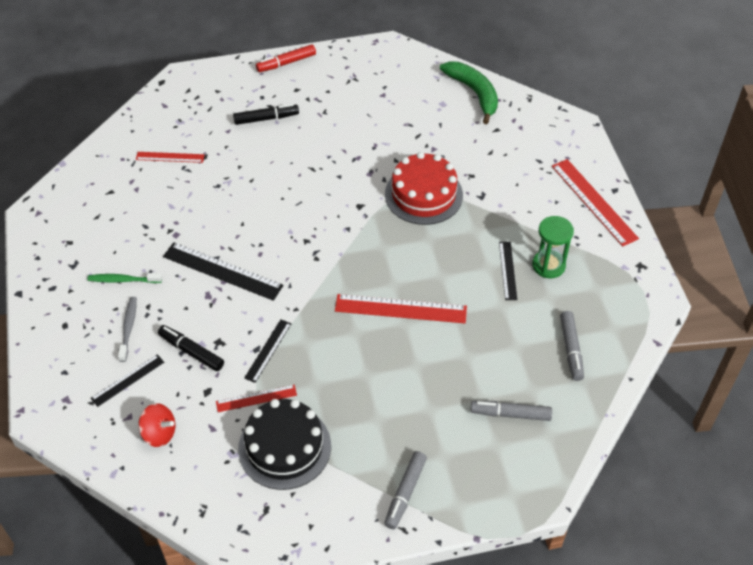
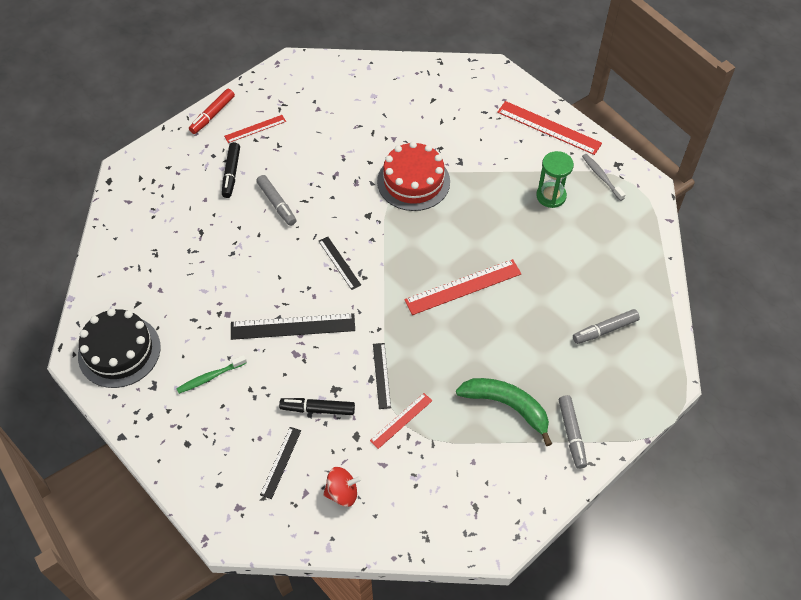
camera: 30 degrees left, 5 degrees up
grey toothbrush [118,297,137,362] -> grey toothbrush moved to [582,154,626,201]
red ruler [136,152,204,163] -> red ruler moved to [224,115,286,143]
black marker [233,104,299,125] -> black marker turned 135 degrees clockwise [222,142,240,198]
black cake [238,399,331,490] -> black cake moved to [78,308,161,388]
green banana [440,62,498,124] -> green banana moved to [456,378,552,446]
black ruler [499,242,517,300] -> black ruler moved to [319,237,361,290]
grey marker [560,311,584,381] -> grey marker moved to [256,175,296,226]

